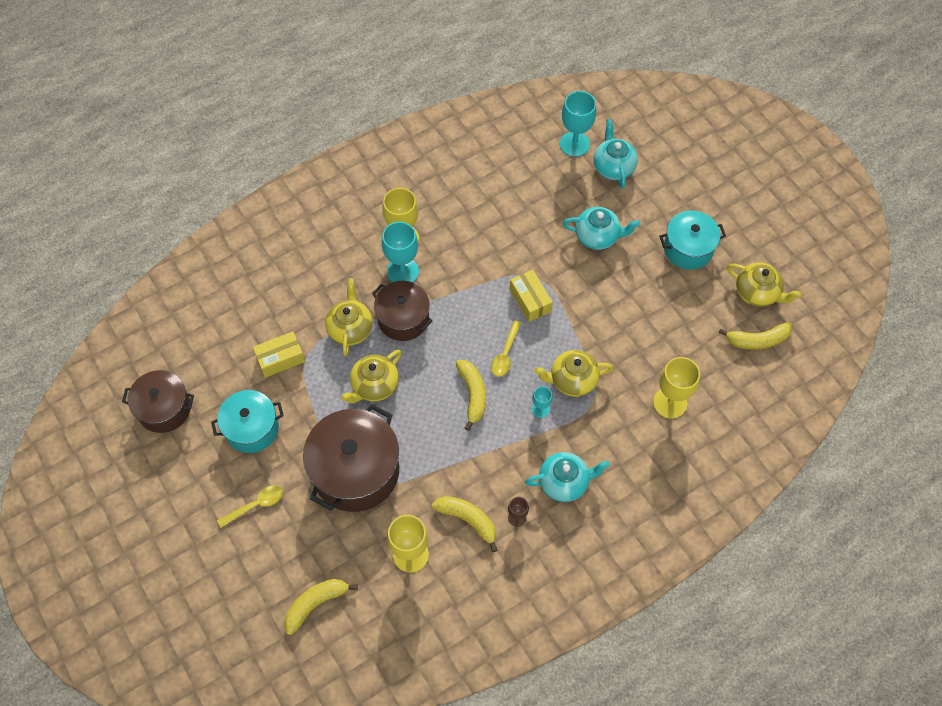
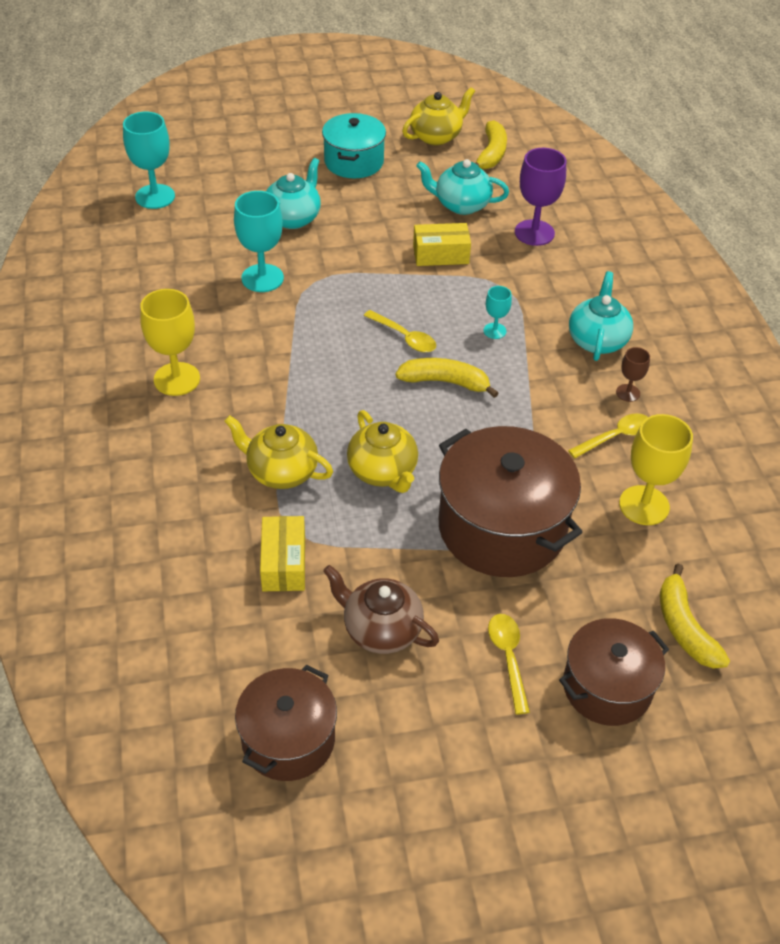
camera: 70 degrees left, 15 degrees down
turquoise pot [211,390,284,453] -> brown teapot [323,565,439,654]
brown pot [372,281,432,341] -> brown pot moved to [559,618,669,726]
turquoise goblet [382,222,419,282] -> turquoise goblet moved to [234,191,284,292]
yellow banana [432,496,497,552] -> yellow spoon [568,413,648,458]
yellow box [510,270,553,322] -> yellow box moved to [413,223,471,266]
yellow teapot [534,350,613,397] -> none
turquoise teapot [593,119,638,188] -> turquoise teapot moved to [416,159,509,215]
yellow goblet [653,357,700,419] -> purple goblet [515,148,566,246]

